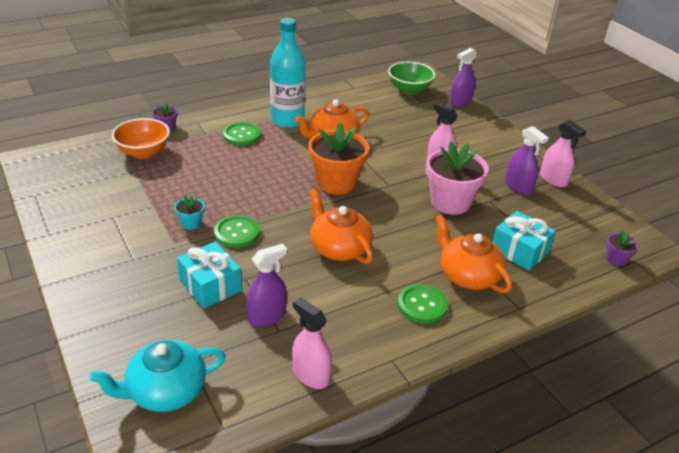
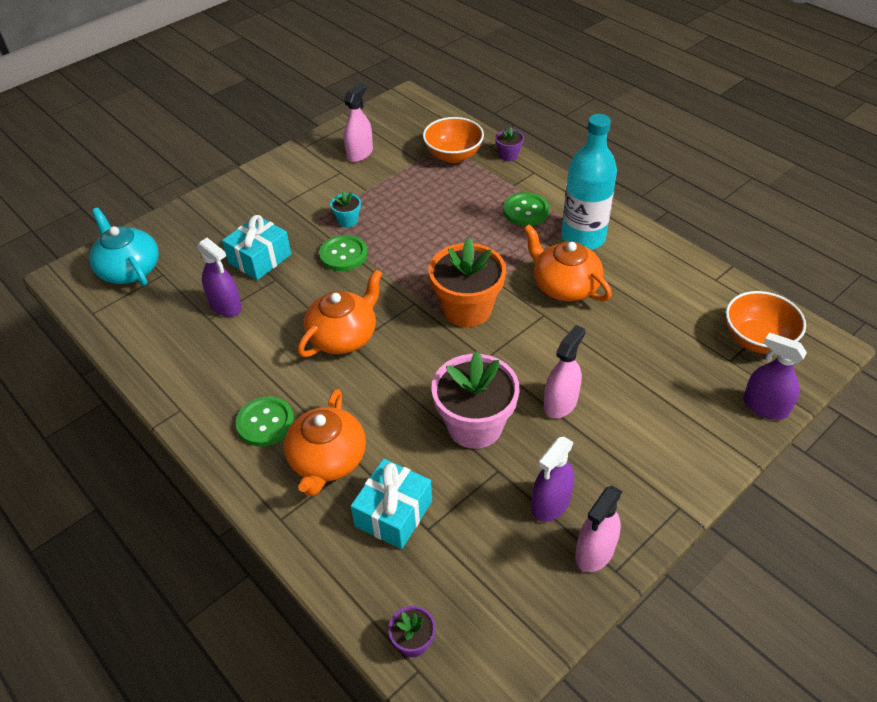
camera: 80 degrees right, 10 degrees up
pink spray bottle [292,298,332,389] -> pink spray bottle moved to [344,83,373,162]
green bowl [388,62,435,95] -> orange bowl [726,291,806,354]
orange teapot [435,215,512,293] -> orange teapot turned 150 degrees clockwise [284,389,366,496]

